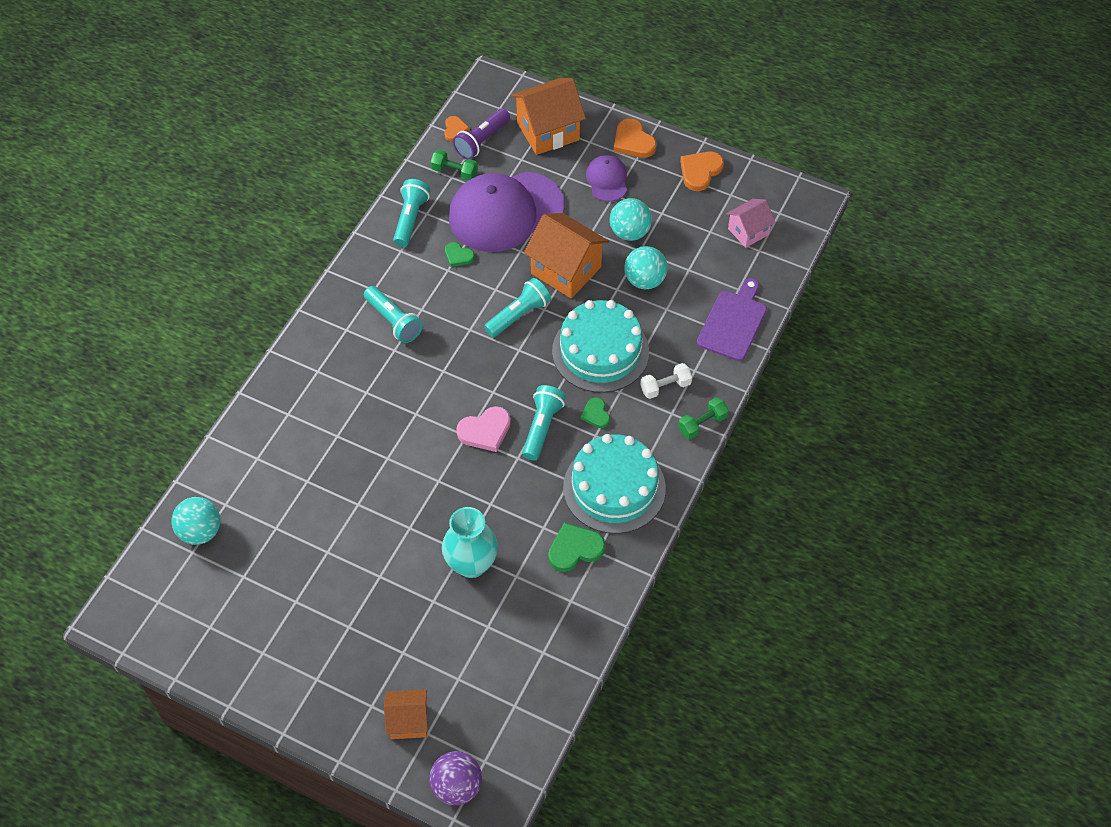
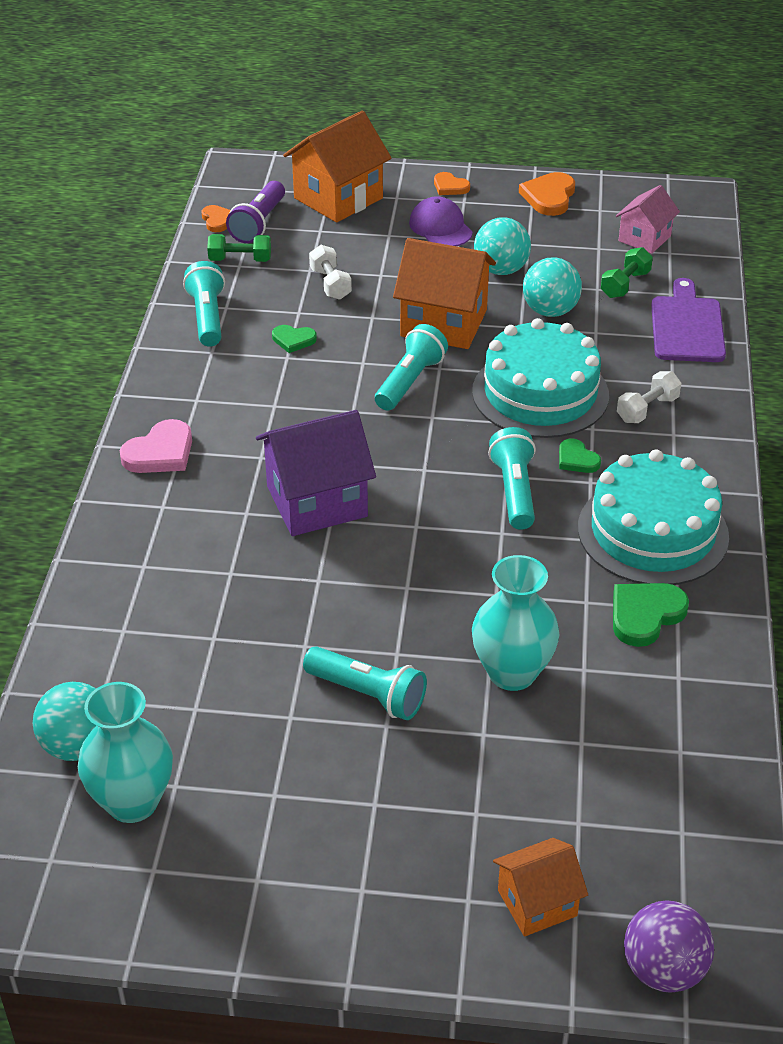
camera: 20 degrees left, 15 degrees down
turquoise flashlight [364,286,423,343] -> turquoise flashlight moved to [303,646,427,720]
purple cap [449,172,564,252] -> white dumbbell [309,245,352,300]
pink heart [456,406,511,452] -> pink heart moved to [120,419,192,473]
orange heart [614,118,656,158] -> orange heart [434,172,470,195], size x0.61
green dumbbell [678,397,729,439] -> green dumbbell moved to [601,247,653,298]
none -> turquoise vase [78,682,173,823]
none -> purple house [256,410,376,536]

